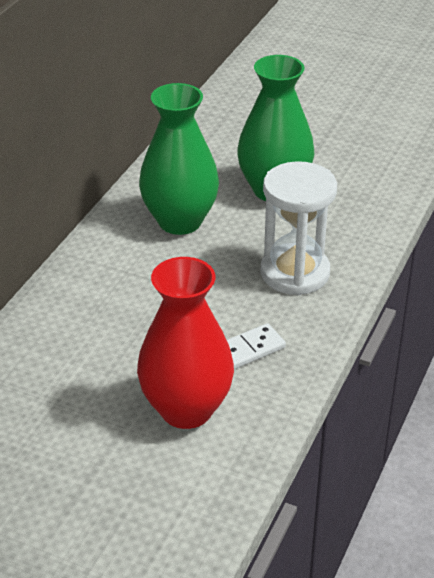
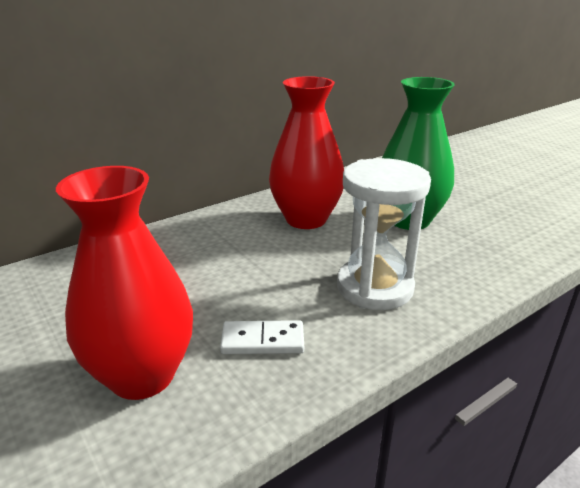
camera: 30 degrees right, 10 degrees down
green vase [139,83,219,235] -> red vase [269,76,344,229]

